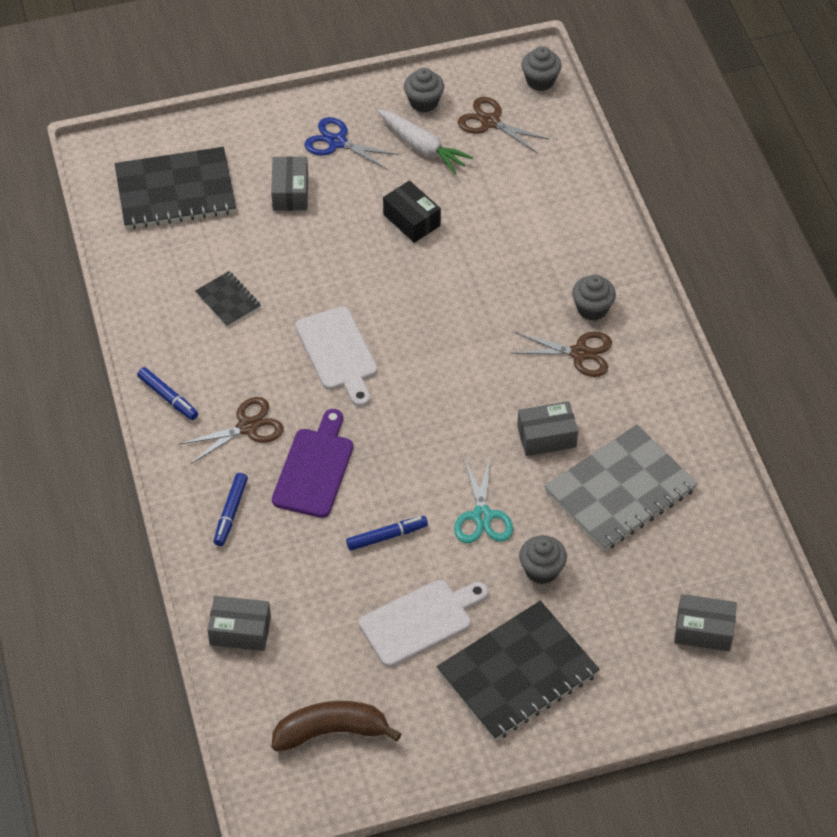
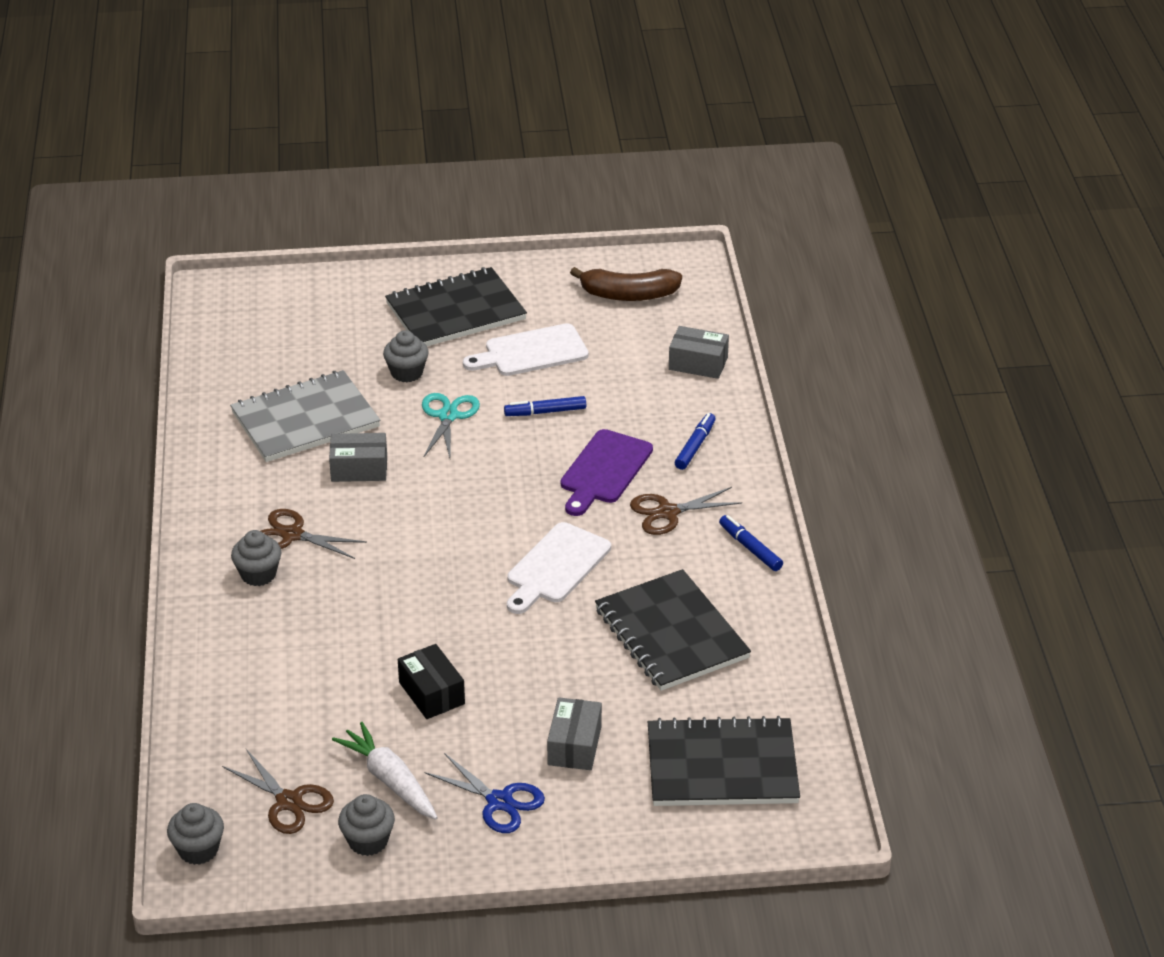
camera: 170 degrees left, 15 degrees down
black notebook [195,271,261,327] -> black notebook [595,569,751,691], size x2.08
white cutting board [295,306,378,407] -> white cutting board turned 135 degrees counterclockwise [507,522,611,614]
grey box [674,594,737,651] -> none

